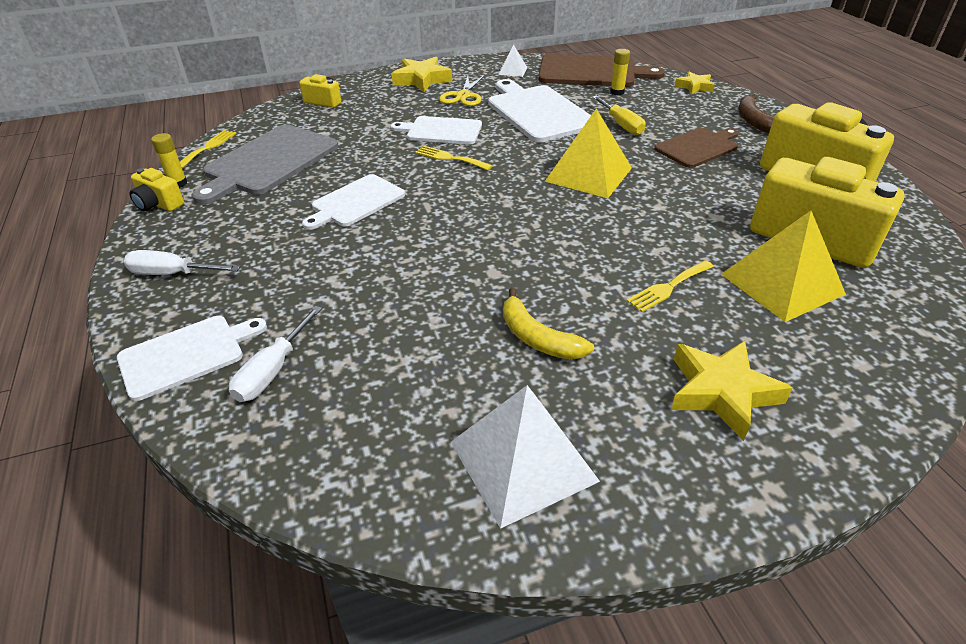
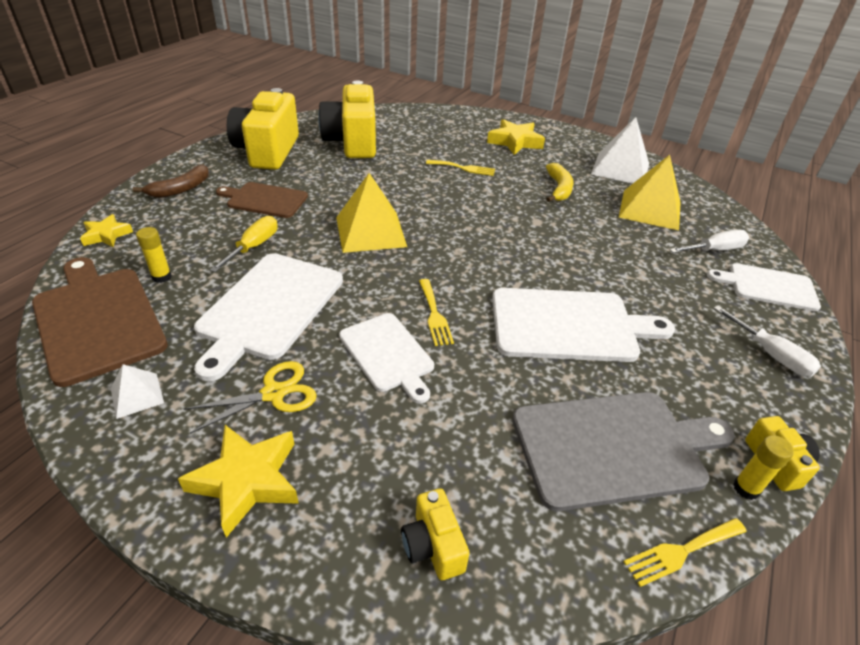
camera: 135 degrees left, 0 degrees up
white cutting board [302,174,405,230] -> white cutting board [492,288,675,362], size x1.59
yellow pyramid [721,211,846,322] -> yellow pyramid moved to [619,155,681,230]

